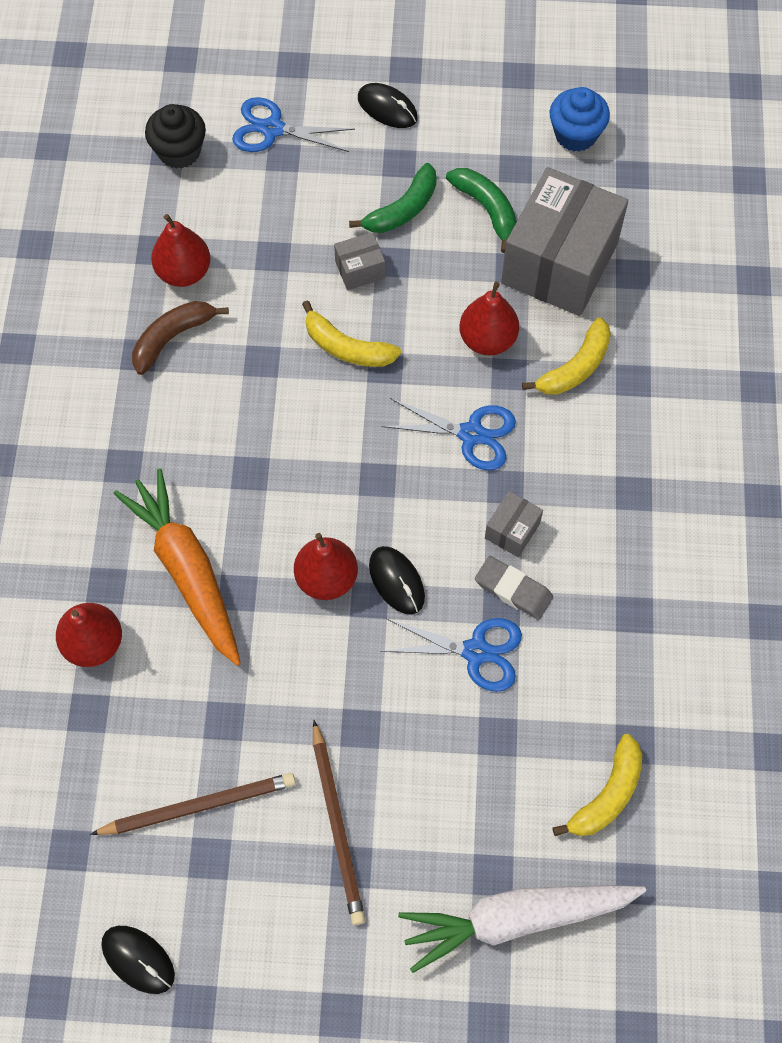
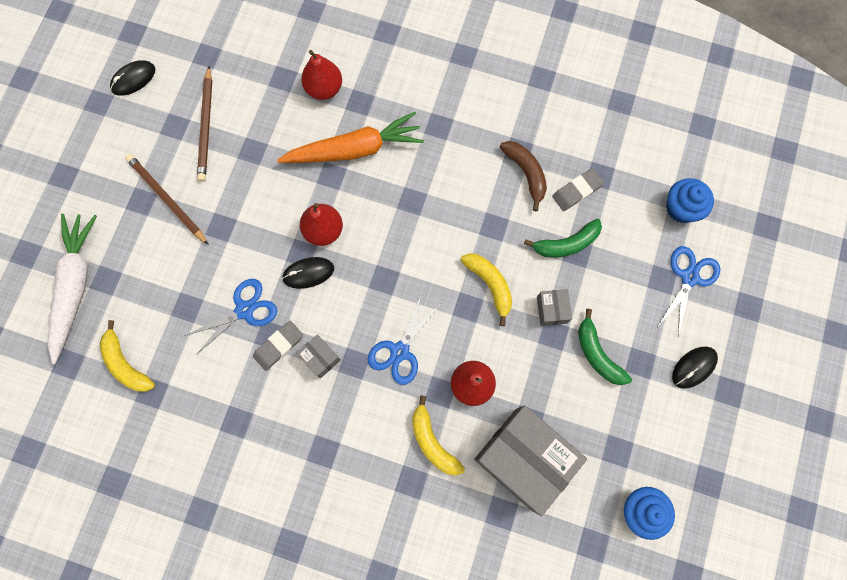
camera: 105 degrees right, 10 degrees up
black cupcake [145,104,206,169] -> blue cupcake [666,178,714,223]
red pear [151,214,211,287] -> grey eraser [552,168,604,211]
yellow banana [302,300,401,367] -> yellow banana turned 105 degrees clockwise [460,253,512,326]
brown pencil [313,720,365,925] -> brown pencil turned 45 degrees clockwise [125,154,209,245]
blue scissors [380,618,522,692] -> blue scissors turned 150 degrees counterclockwise [185,279,277,355]
green banana [446,168,517,253] -> green banana moved to [524,219,602,258]

